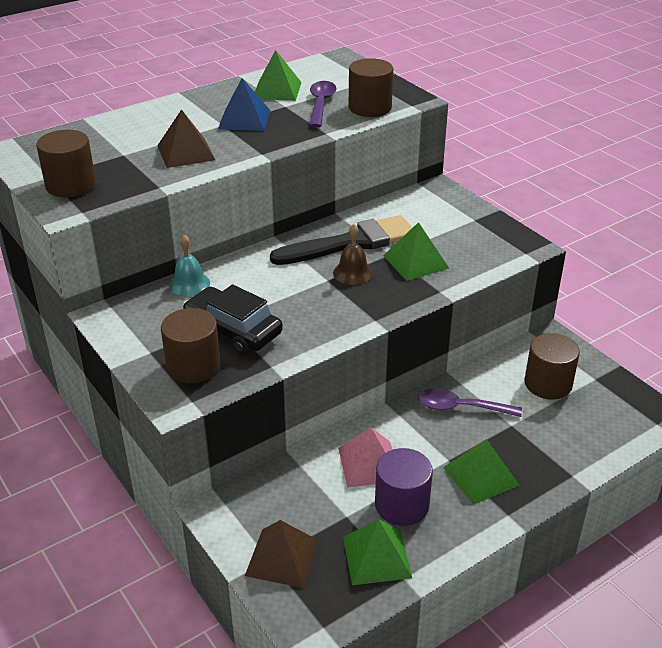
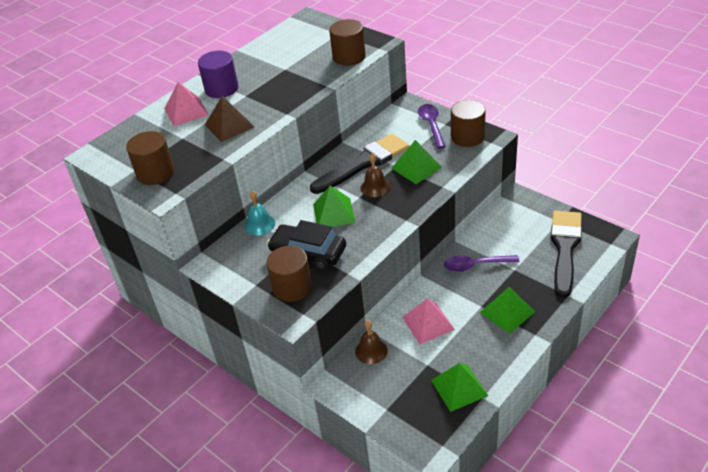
camera: 10 degrees left, 5 degrees up
blue pyramid [218,78,270,131] -> none
brown pyramid [245,520,319,588] -> none
green pyramid [255,50,302,101] -> green pyramid moved to [313,186,356,227]
purple spoon [309,81,336,128] -> purple spoon moved to [418,104,446,149]
purple cylinder [375,448,433,526] -> purple cylinder moved to [198,51,239,98]
brown cylinder [524,333,580,400] -> brown cylinder moved to [451,100,486,147]
none -> pink pyramid [164,82,209,126]
none -> brown bell [355,320,388,364]
none -> black brush [551,211,582,298]

